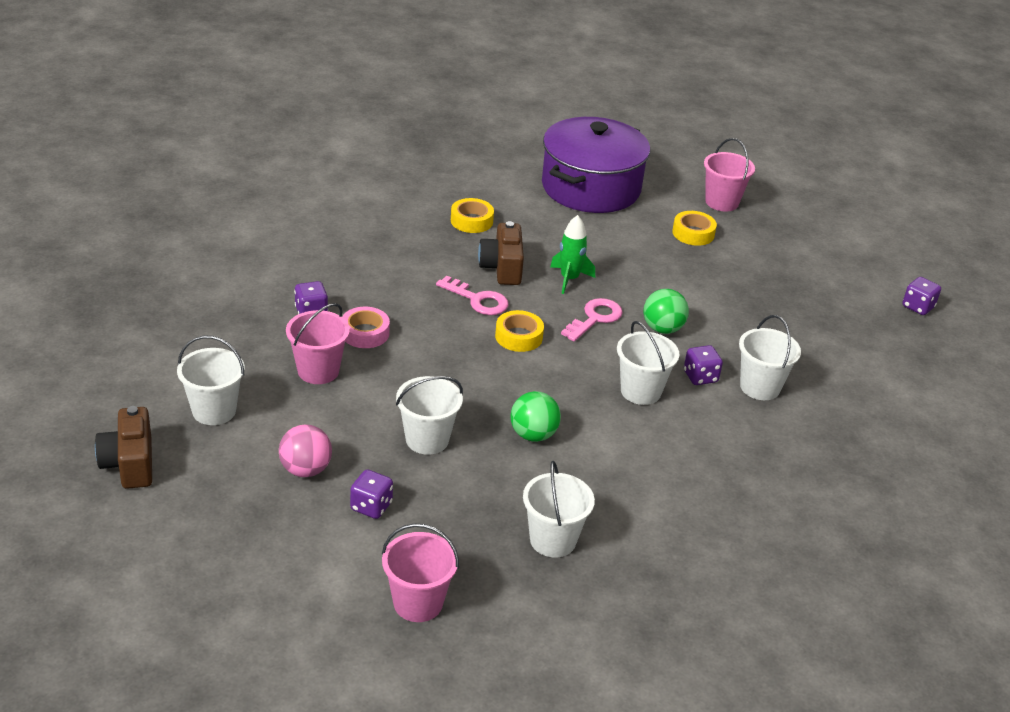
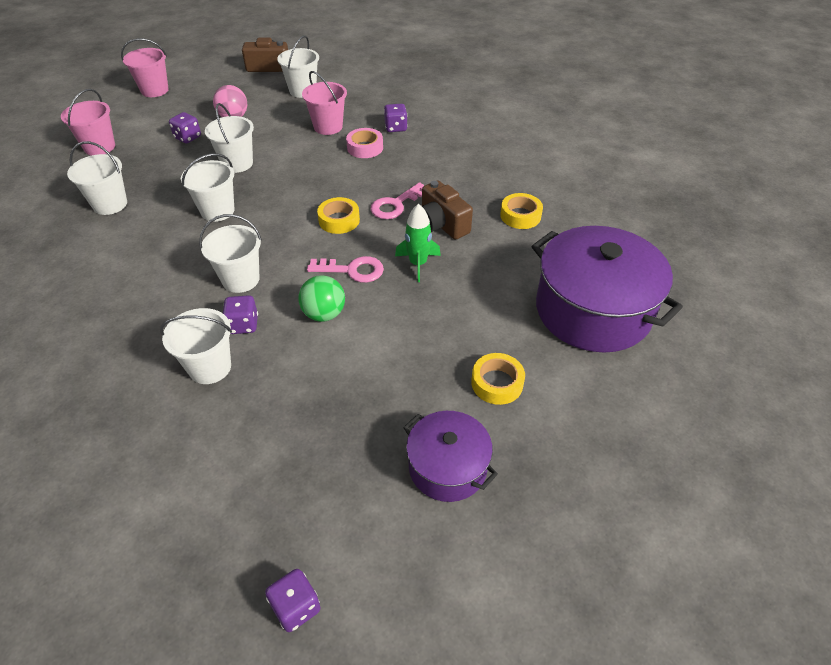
camera: 105 degrees right, 10 degrees up
brown camera [478,221,524,285] -> brown camera turned 135 degrees counterclockwise [422,180,473,240]
green ball [510,391,561,442] -> white bucket [181,153,234,222]
pink key [561,298,623,342] -> pink key turned 45 degrees counterclockwise [307,256,384,283]
pink bucket [704,138,755,212] -> pink bucket moved to [121,38,169,97]
none -> purple pot [403,411,498,502]

